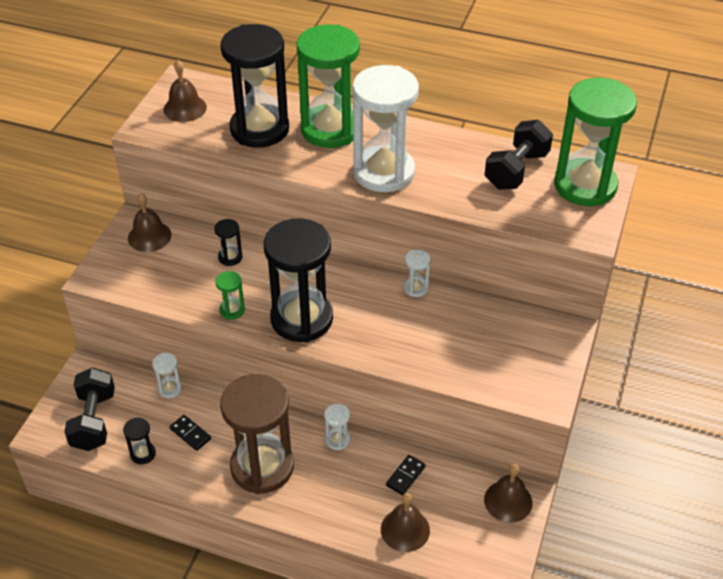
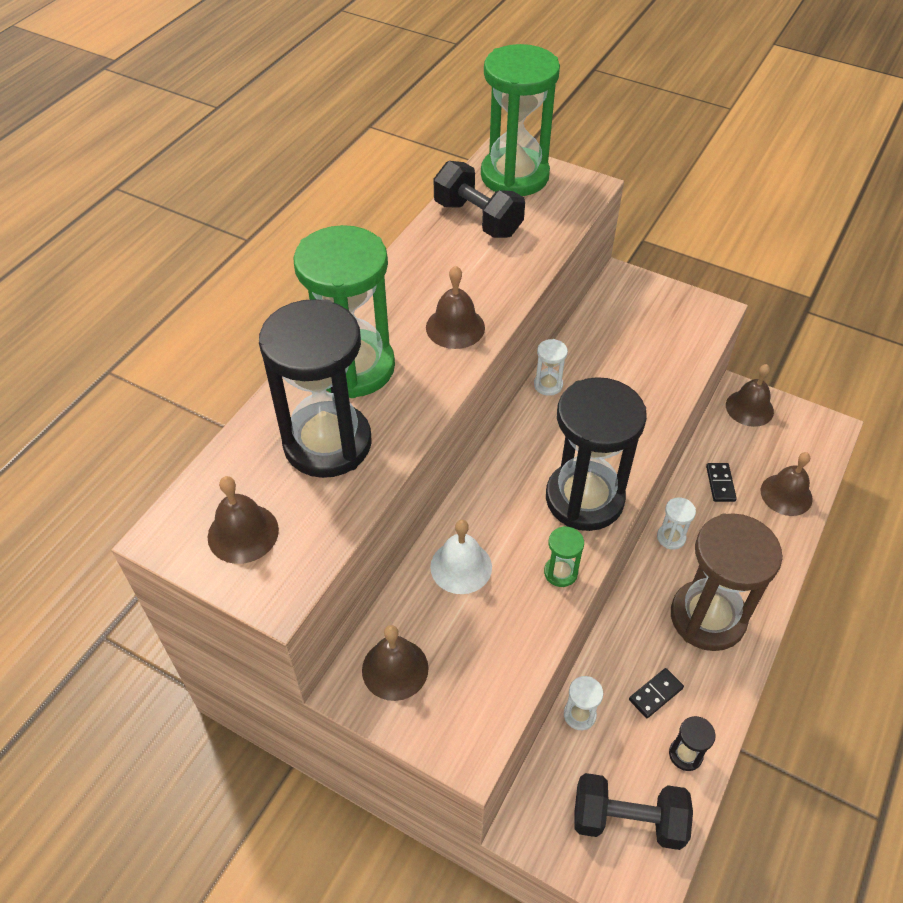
camera: 80 degrees left, 5 degrees up
black hourglass [214,219,242,266] -> white bell [430,520,492,594]
white hourglass [353,65,419,192] -> brown bell [426,266,485,349]
black domino [386,455,426,495] -> black domino turned 45 degrees clockwise [706,463,737,502]

